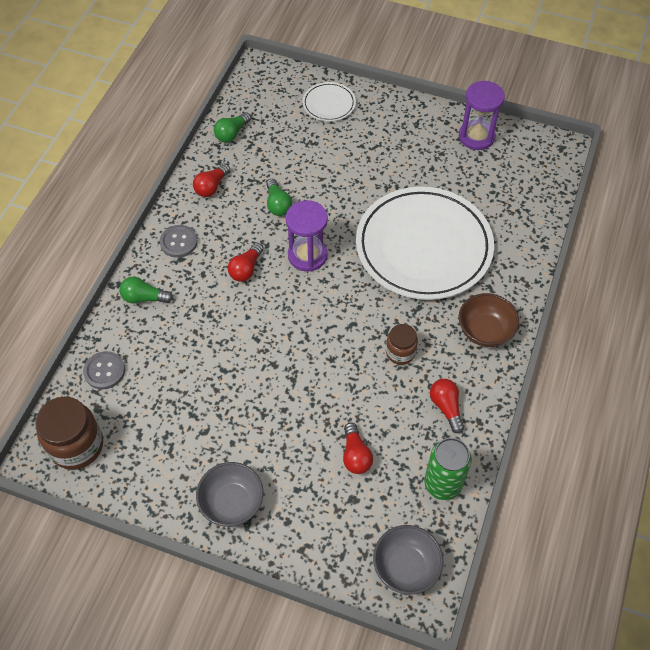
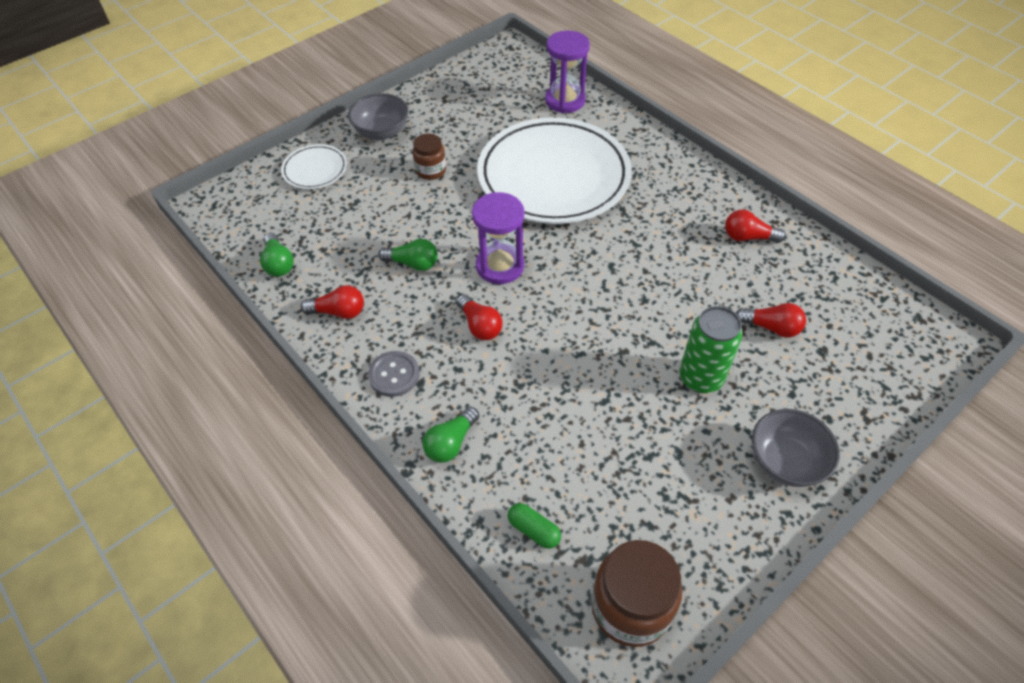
camera: 60 degrees left, 5 degrees down
grey button [83,351,125,389] -> green capsule [508,503,561,549]
red light bulb [193,163,230,197] -> red light bulb turned 60 degrees counterclockwise [301,285,364,319]
grey bowl [373,525,443,595] -> grey bowl moved to [348,93,408,140]
brown jar [386,324,418,365] -> brown jar moved to [413,134,446,180]
green can [424,438,472,500] -> green can moved to [679,306,743,393]
purple hourglass [459,81,505,150] -> purple hourglass moved to [545,30,590,113]
brown bowl [459,293,519,347] -> none

